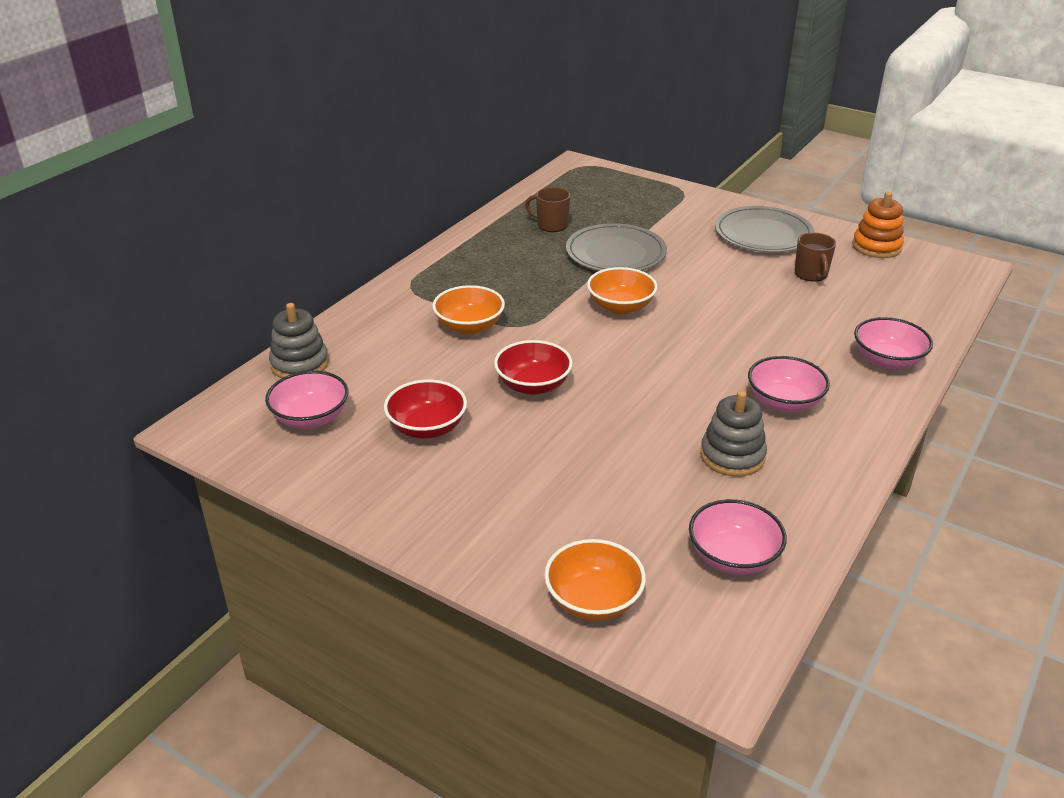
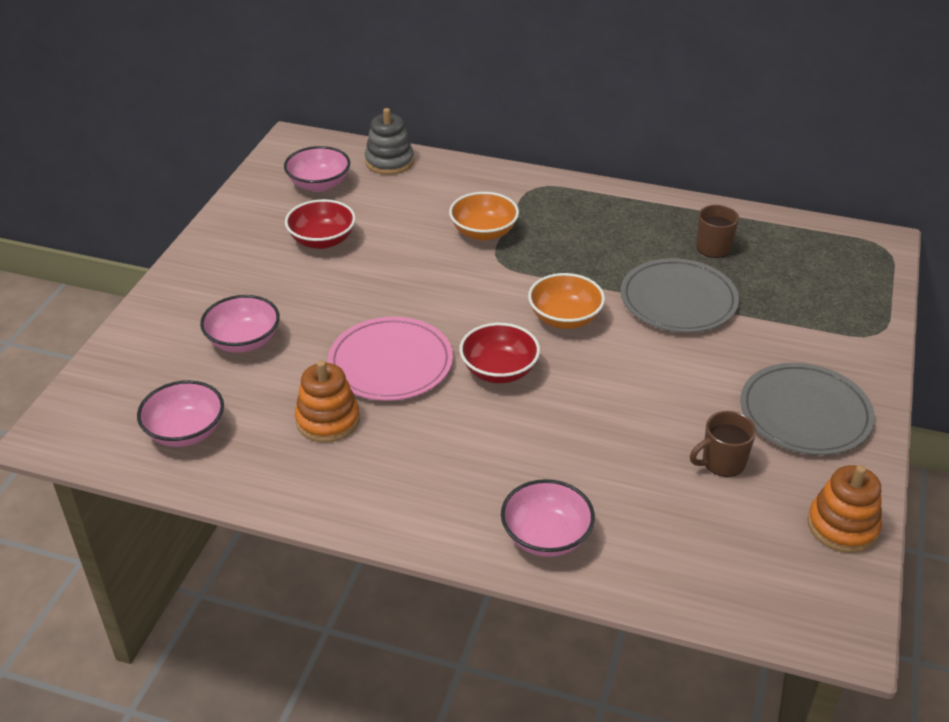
camera: 75 degrees right, 5 degrees up
red bowl [494,340,573,395] -> red bowl moved to [459,323,540,383]
orange bowl [544,539,646,621] -> none
grey stacking toy [700,391,767,477] -> orange stacking toy [295,360,360,443]
pink bowl [748,356,830,412] -> pink bowl moved to [200,295,280,353]
none -> pink plate [328,317,453,401]

